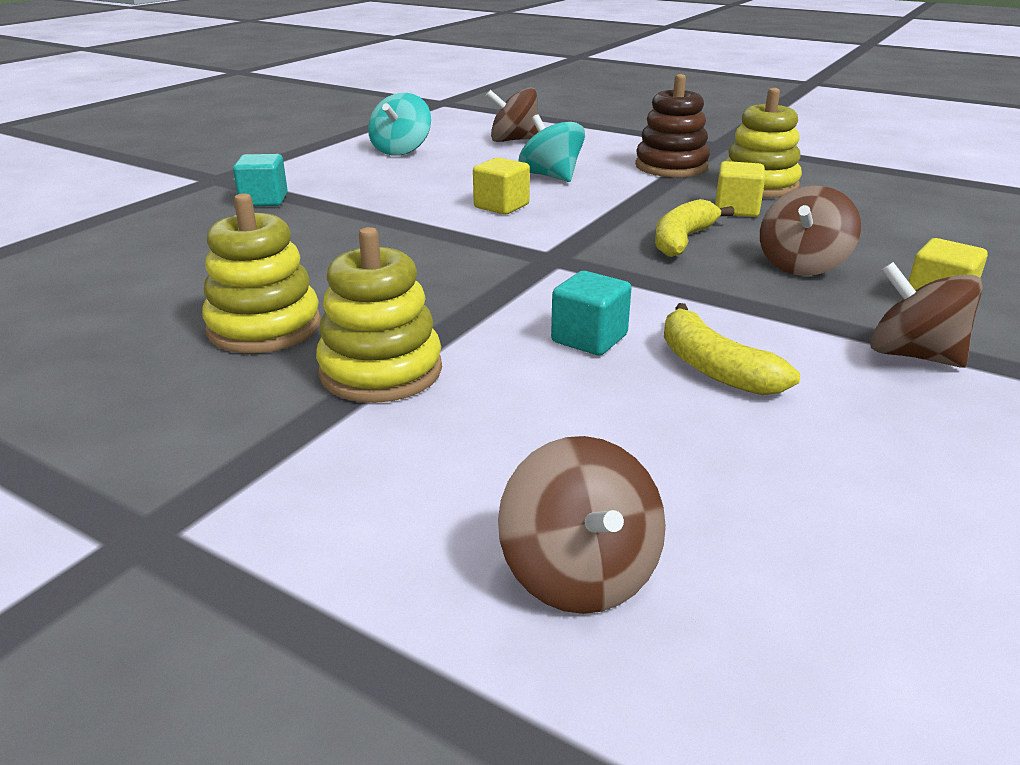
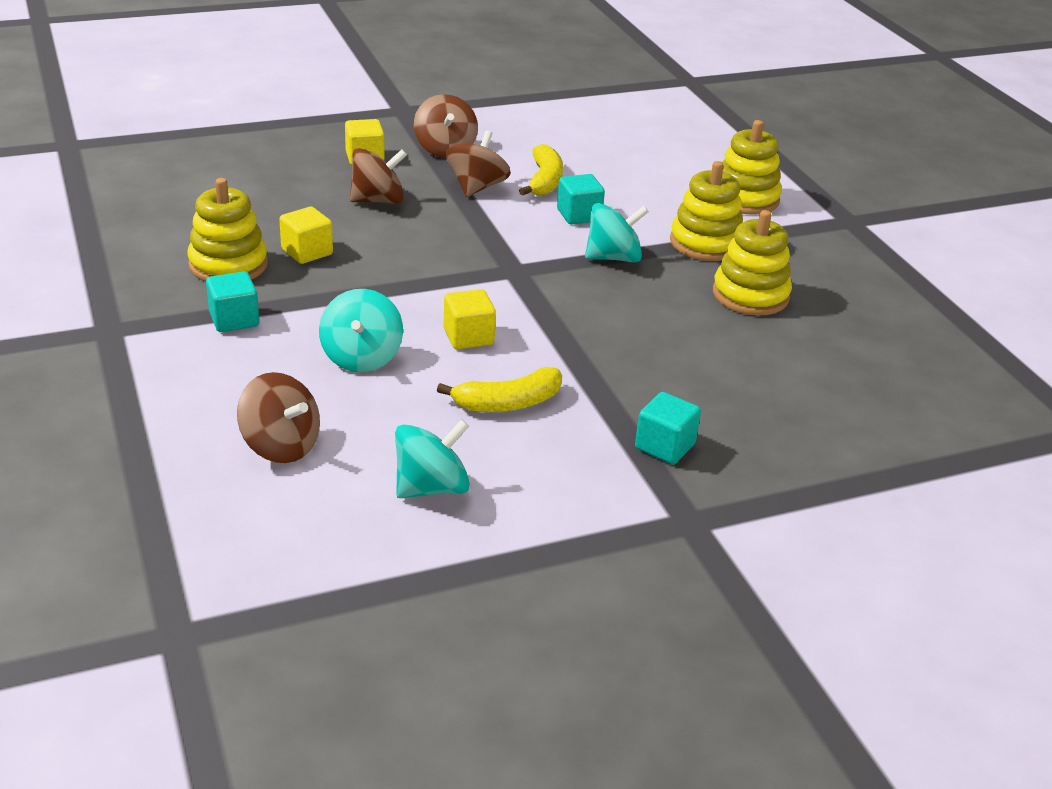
camera: 145 degrees left, 5 degrees up
brown spinning top [498,436,666,614] -> brown spinning top moved to [446,130,511,197]
brown stacking toy [635,74,710,177] -> turquoise cube [206,271,259,332]
yellow banana [655,199,735,257] -> yellow banana moved to [437,367,562,412]
none -> turquoise spinning top [585,203,649,263]
none -> yellow stacking toy [722,120,782,215]

